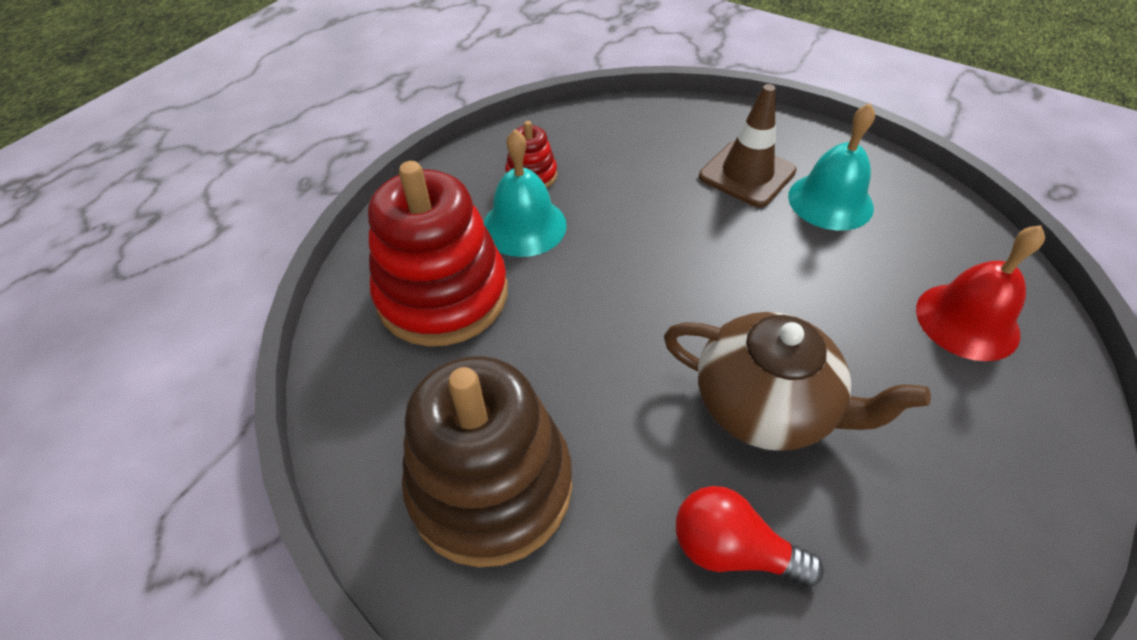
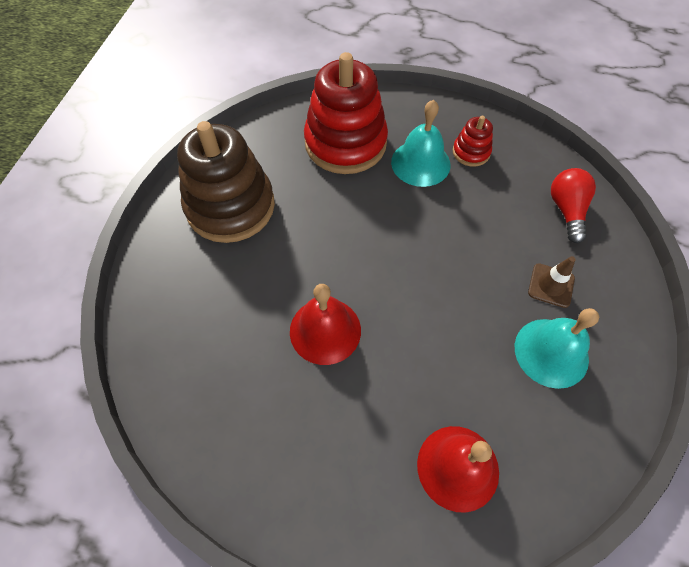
camera: 70 degrees right, 10 degrees up
brown teapot [664,312,931,451] -> red bell [290,284,361,365]
red light bulb [676,486,824,587] -> red light bulb moved to [551,168,596,243]
brown traffic cone [699,84,797,207] -> brown traffic cone [528,256,576,308], size x0.63

